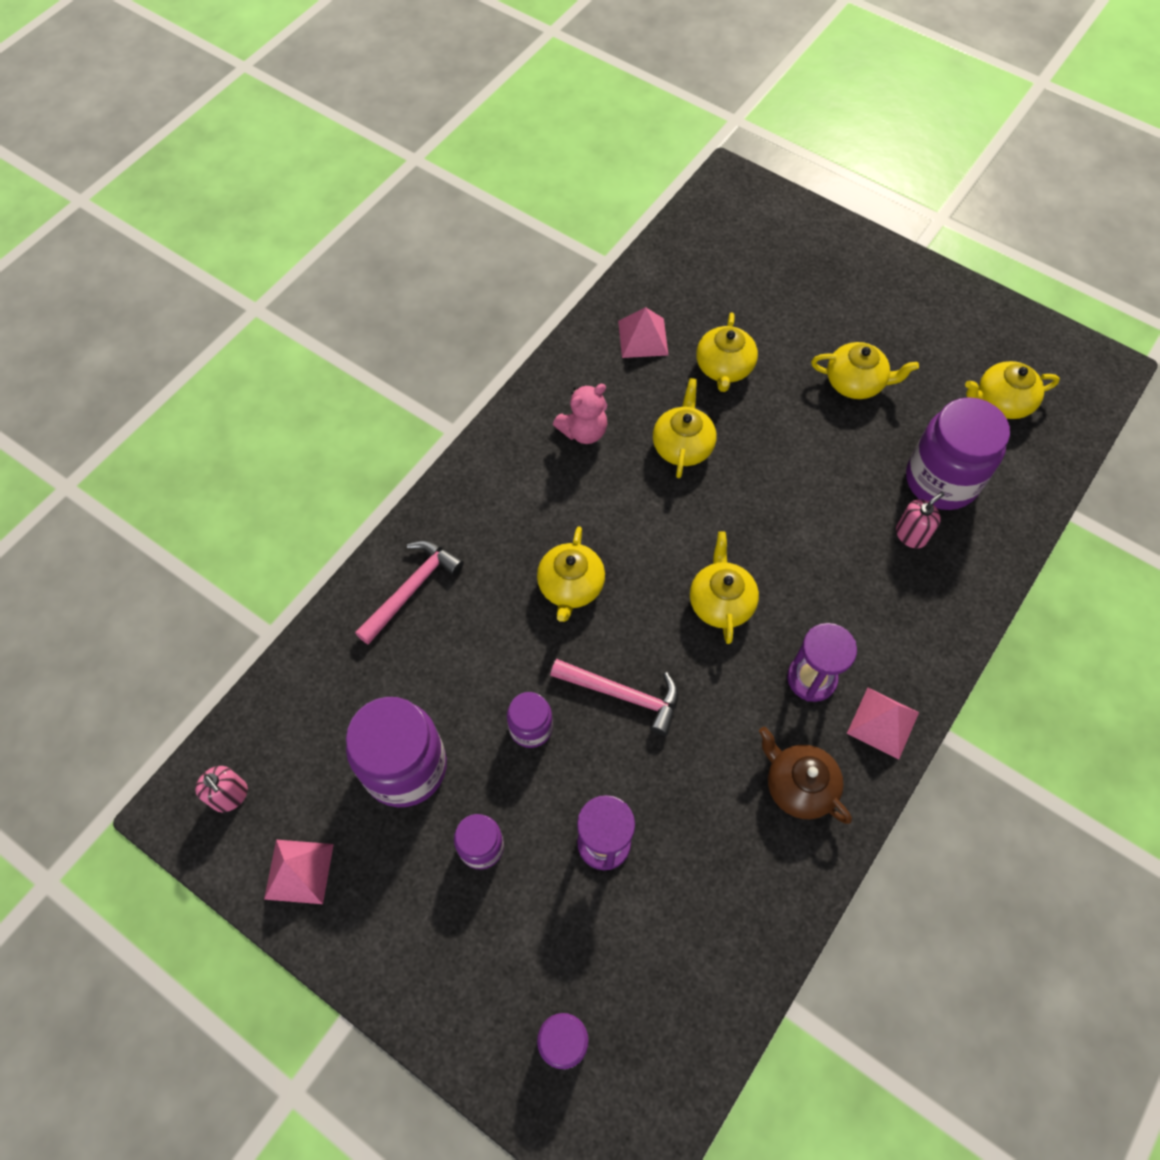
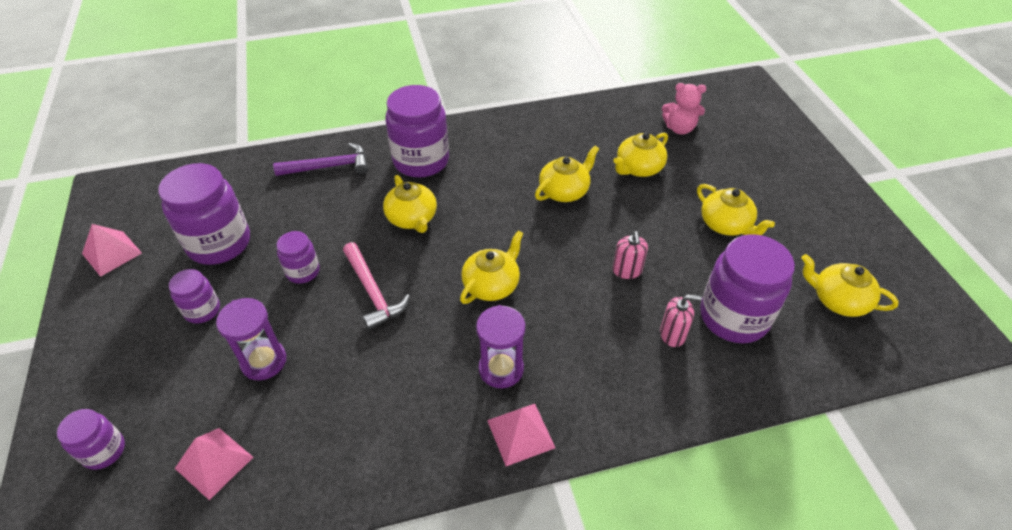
camera: 40 degrees right, 15 degrees down
pink soap dispenser [195,766,248,812] -> pink soap dispenser moved to [613,231,648,279]
pink hammer [355,541,464,645] -> purple hammer [273,143,368,176]
yellow teapot [537,526,605,622] -> yellow teapot turned 75 degrees counterclockwise [383,175,437,233]
pink teddy bear [553,384,607,444] -> pink teddy bear moved to [662,83,706,135]
pink pyramid [618,307,668,358] -> pink pyramid moved to [175,428,253,500]
brown teapot [759,727,852,824] -> none
none -> purple jar [386,85,449,178]

